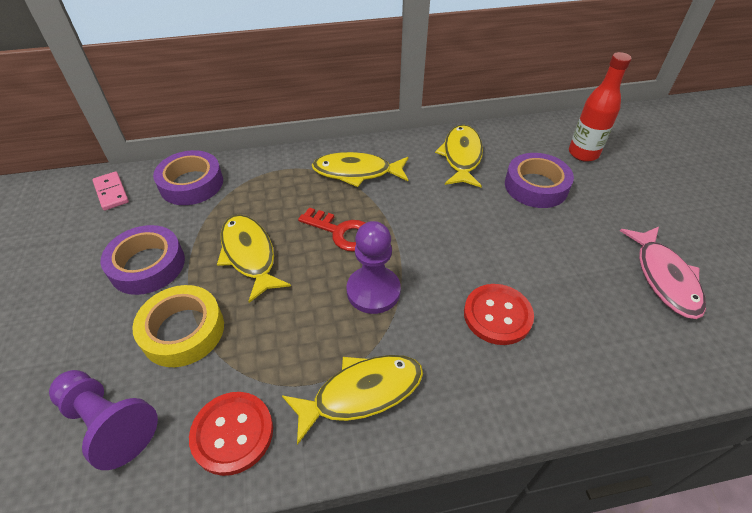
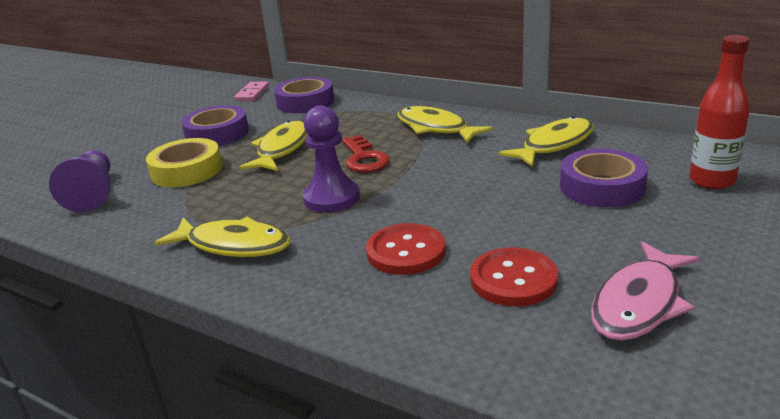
camera: 45 degrees right, 20 degrees down
red button [189,392,273,476] -> red button moved to [470,247,558,306]

